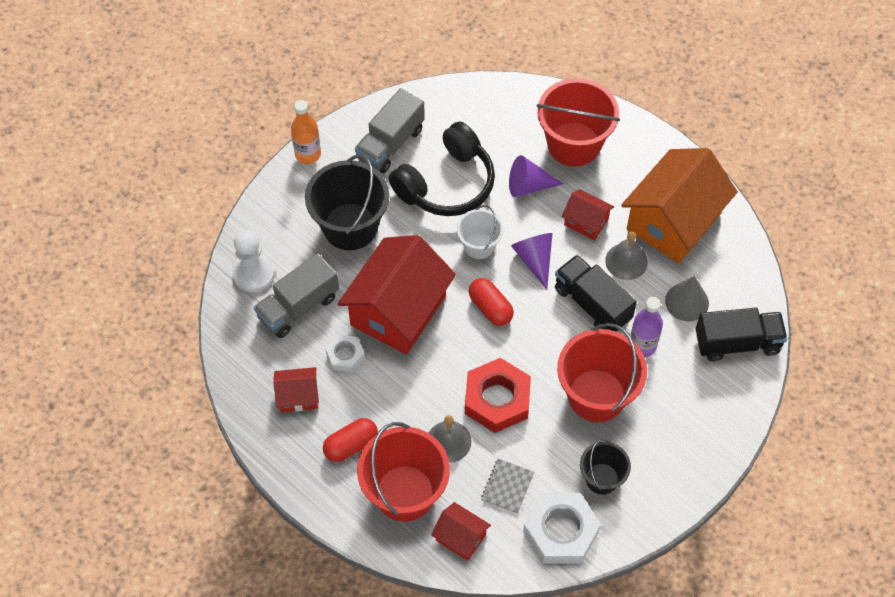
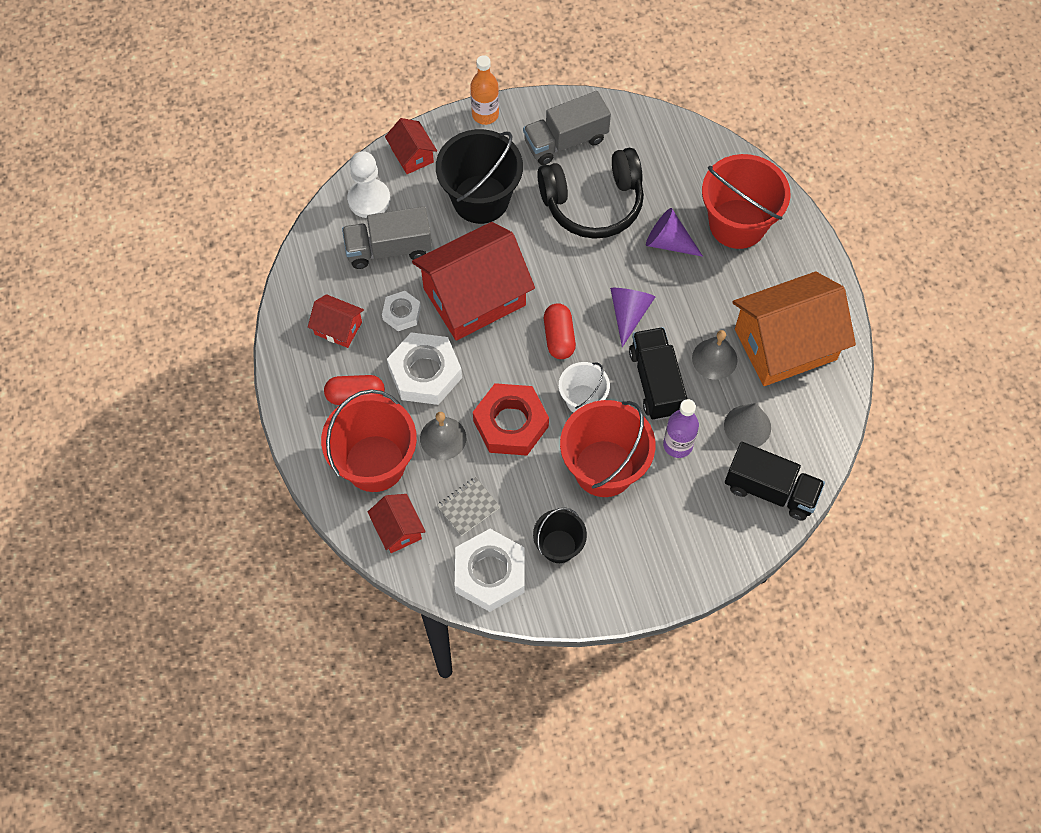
camera: 30 degrees right, 5 degrees up
white bucket [457,205,503,259] -> white bucket moved to [559,362,610,413]
red house [562,189,614,240] -> red house moved to [385,118,437,174]
none -> white nut [387,332,462,405]

